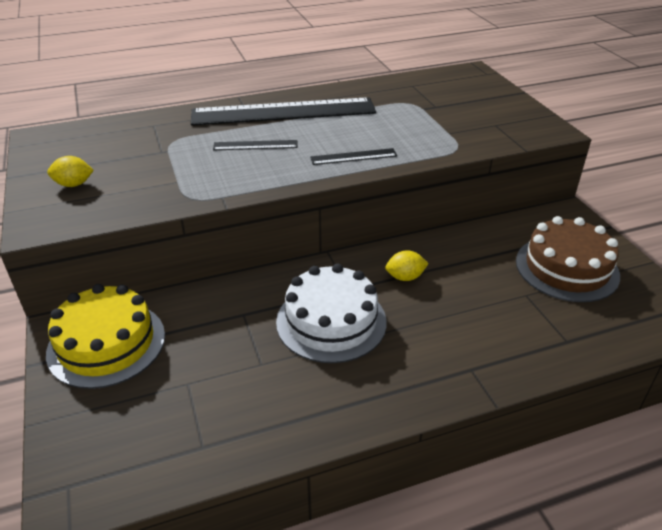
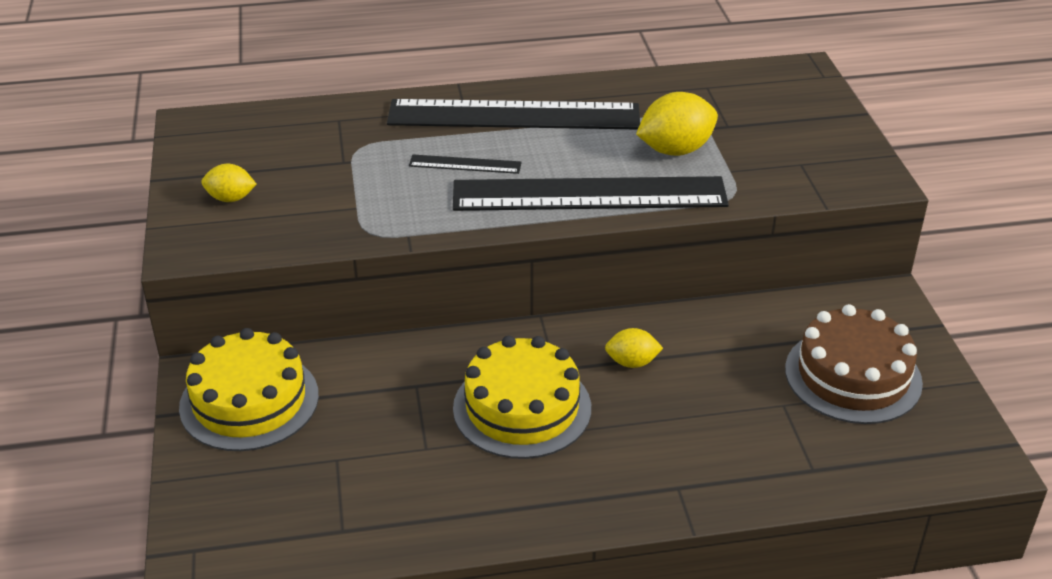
camera: 10 degrees right, 0 degrees up
white cake [276,264,387,363] -> yellow cake [453,336,591,459]
black ruler [310,148,397,165] -> black ruler [453,176,729,211], size x2.38
none -> yellow lemon [636,92,718,156]

